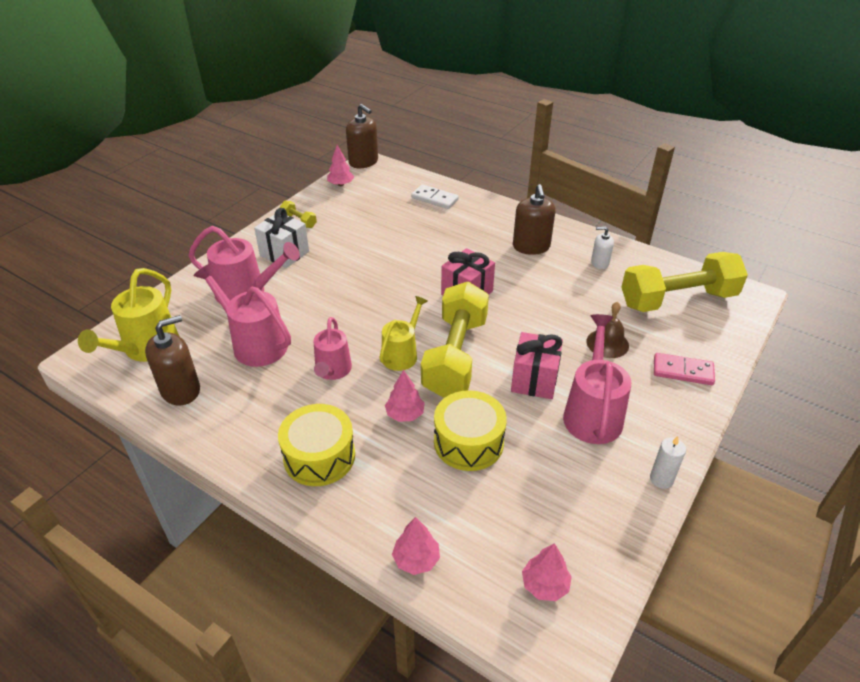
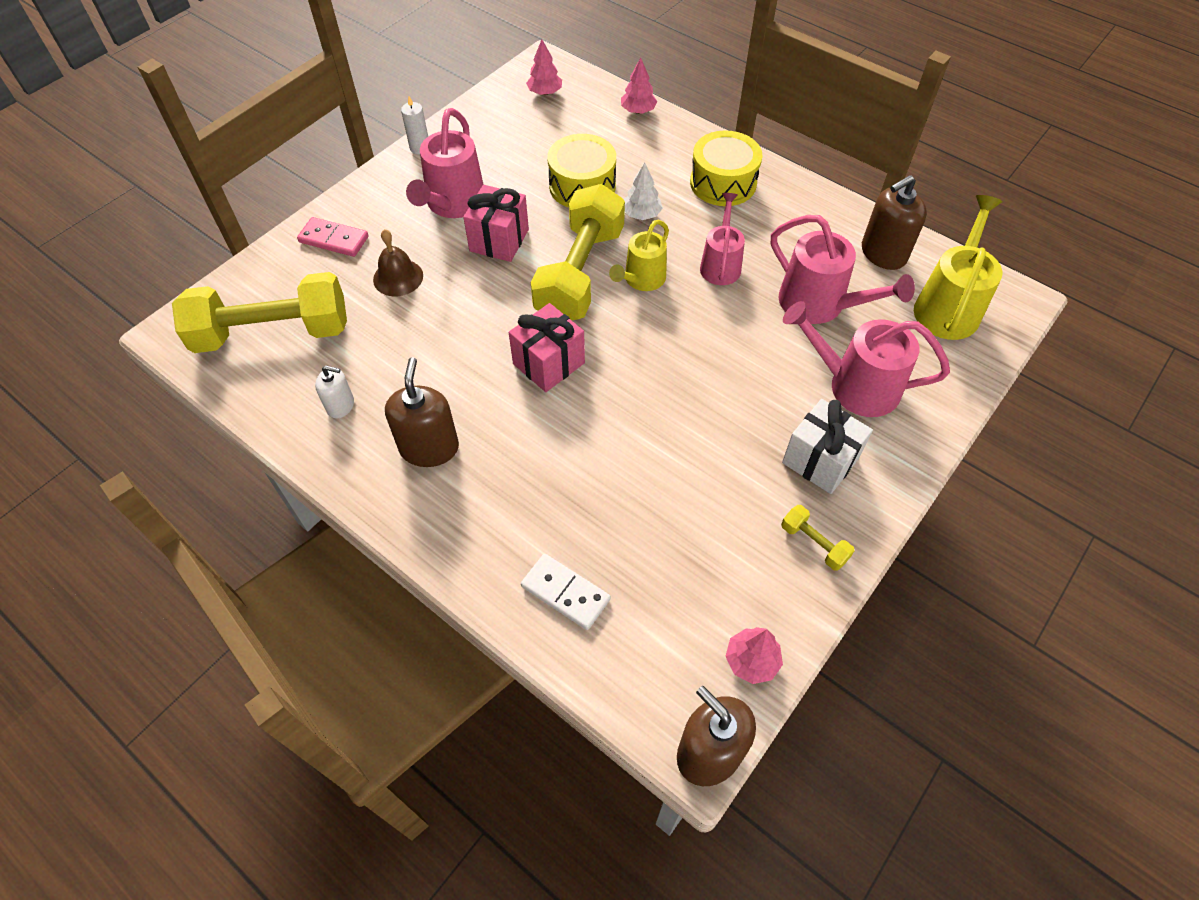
camera: 175 degrees left, 15 degrees up
pink tree [385,370,425,422] -> white tree [624,162,663,220]

